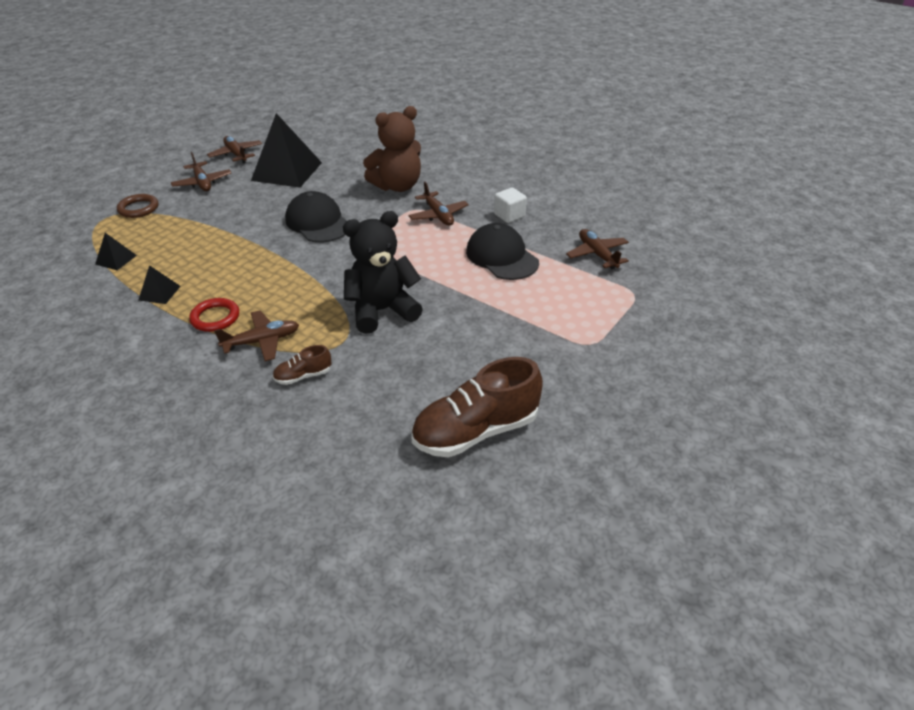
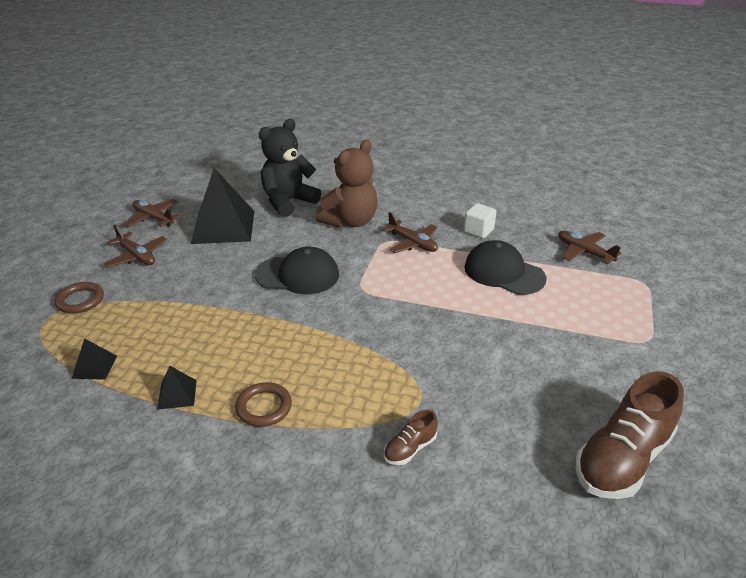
camera: 20 degrees left, 5 degrees down
red ring [189,298,239,332] -> brown ring [235,382,292,427]
brown plane [214,310,299,361] -> none
black cap [285,191,347,243] -> black cap turned 150 degrees clockwise [255,246,339,294]
black teddy bear [343,211,423,334] -> black teddy bear moved to [258,119,321,217]

